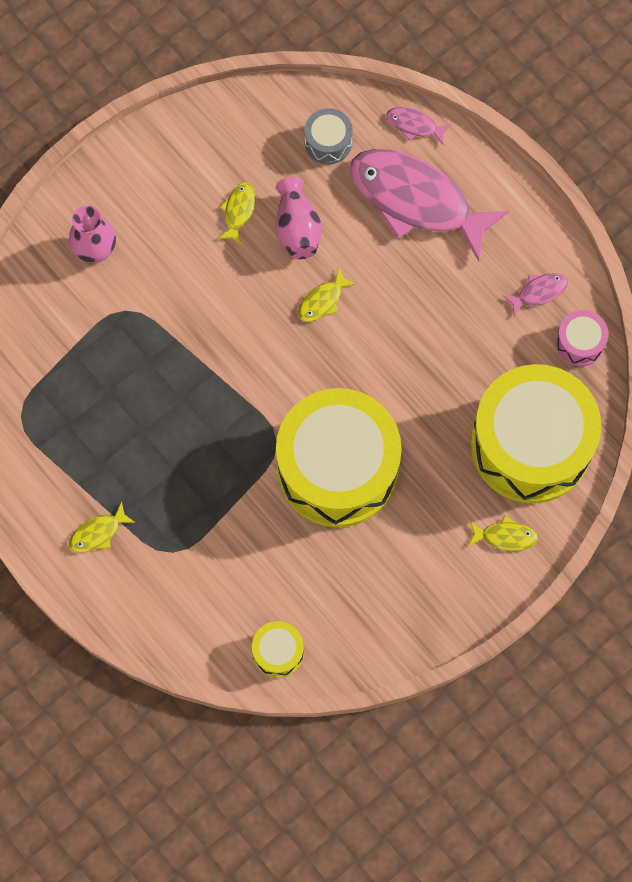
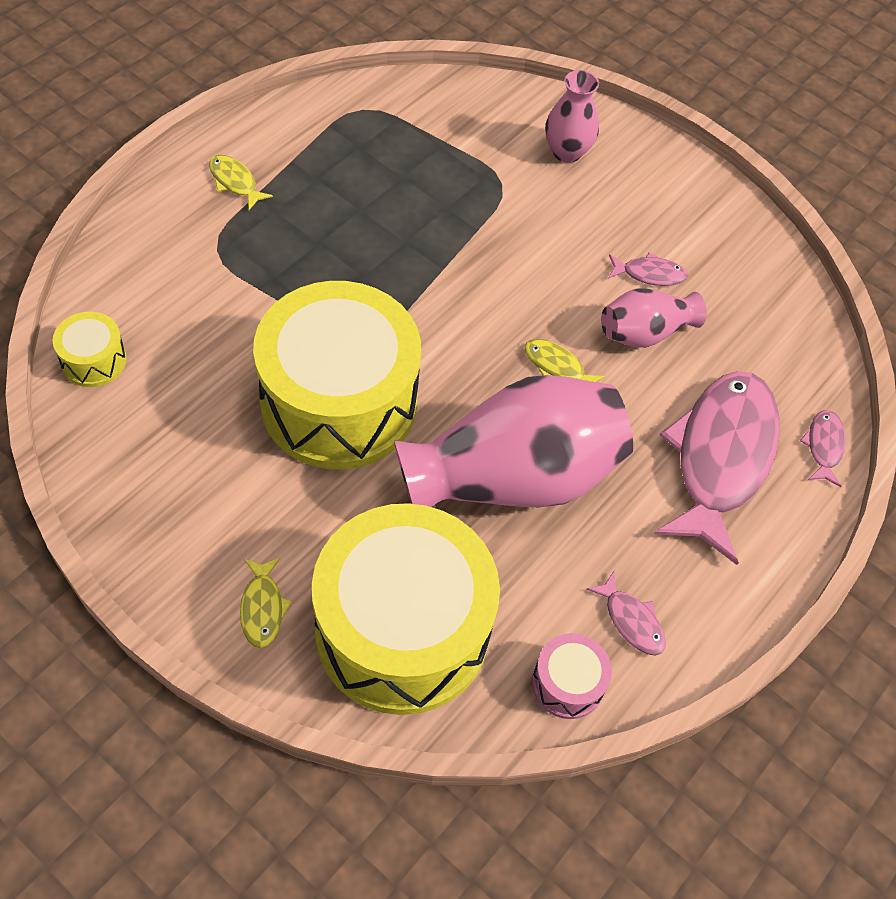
camera: 75 degrees right, 15 degrees down
yellow fish [218,182,256,245] -> pink fish [608,252,688,286]
grey drum [305,108,353,164] -> none
none -> pink vase [394,375,633,507]

